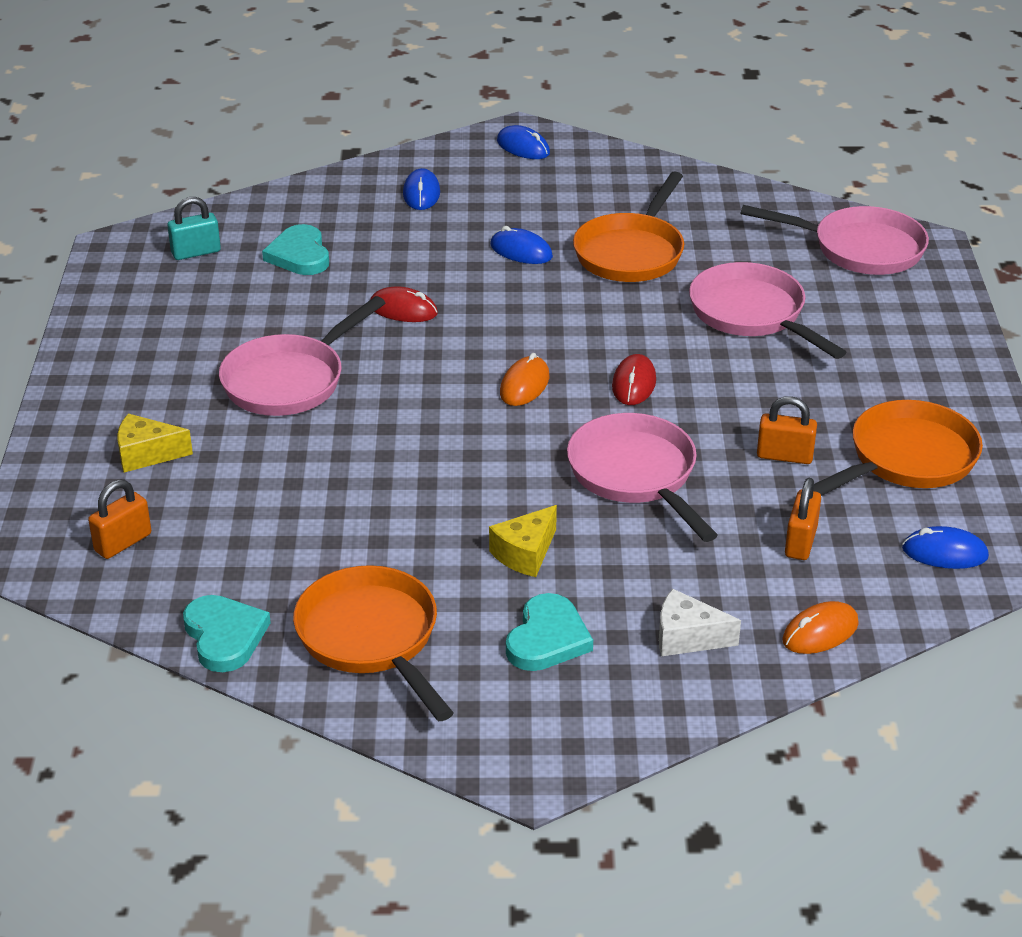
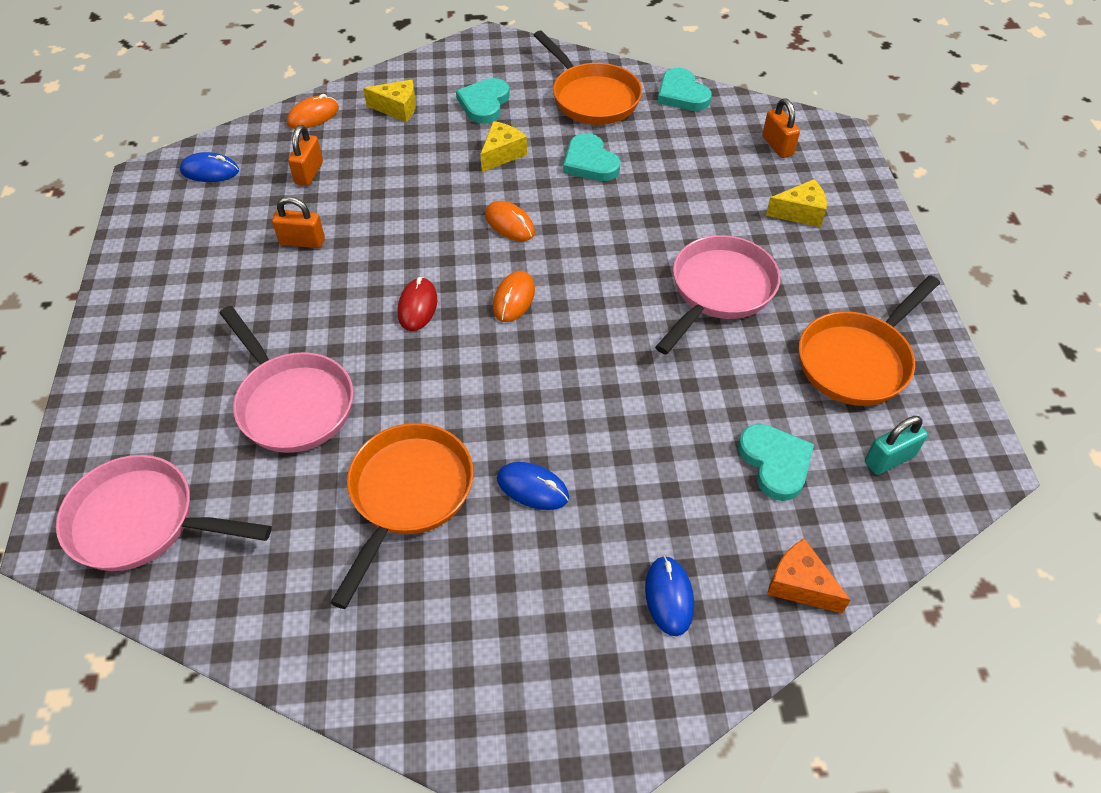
camera: 175 degrees right, 15 degrees up
orange padlock [88,479,151,559] -> orange padlock turned 60 degrees counterclockwise [762,98,800,158]
red mouse [370,286,438,322] -> none
blue mouse [497,125,550,159] -> none
pink pan [567,413,718,542] -> none
white cheese [659,589,741,657] -> yellow cheese [363,80,416,122]
orange pan [814,400,983,496] -> orange pan moved to [799,275,940,406]
none -> orange mouse [485,201,535,241]
none -> turquoise heart [563,133,620,181]
none -> orange cheese [767,538,851,613]

